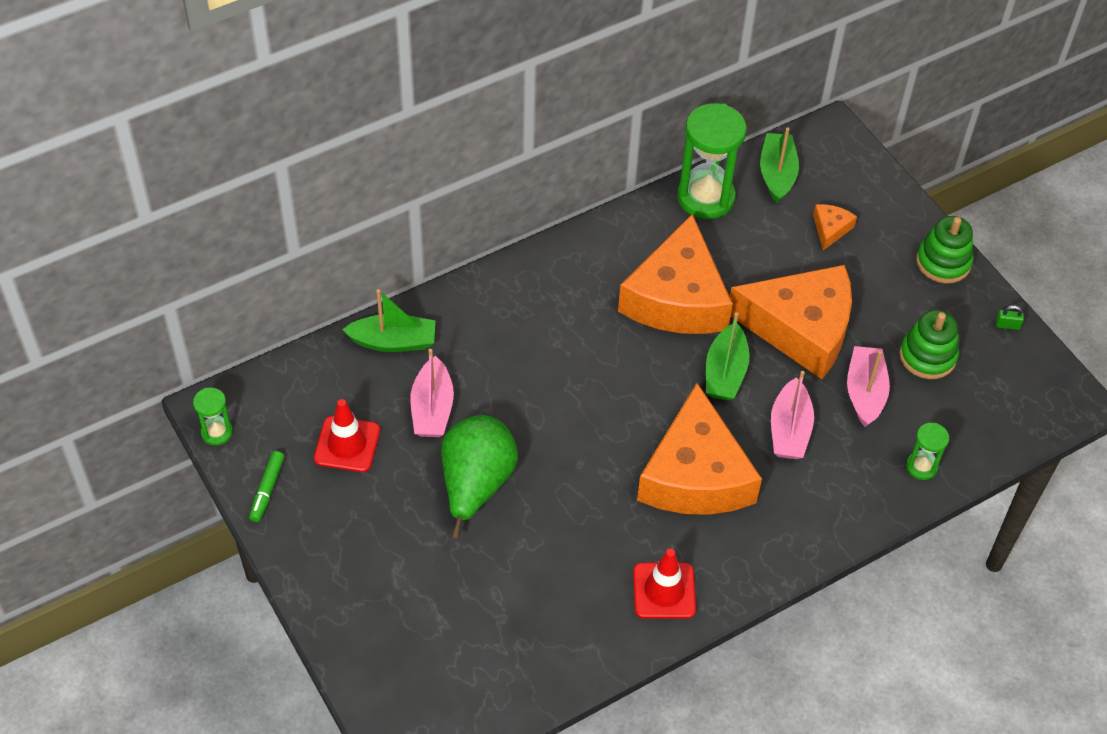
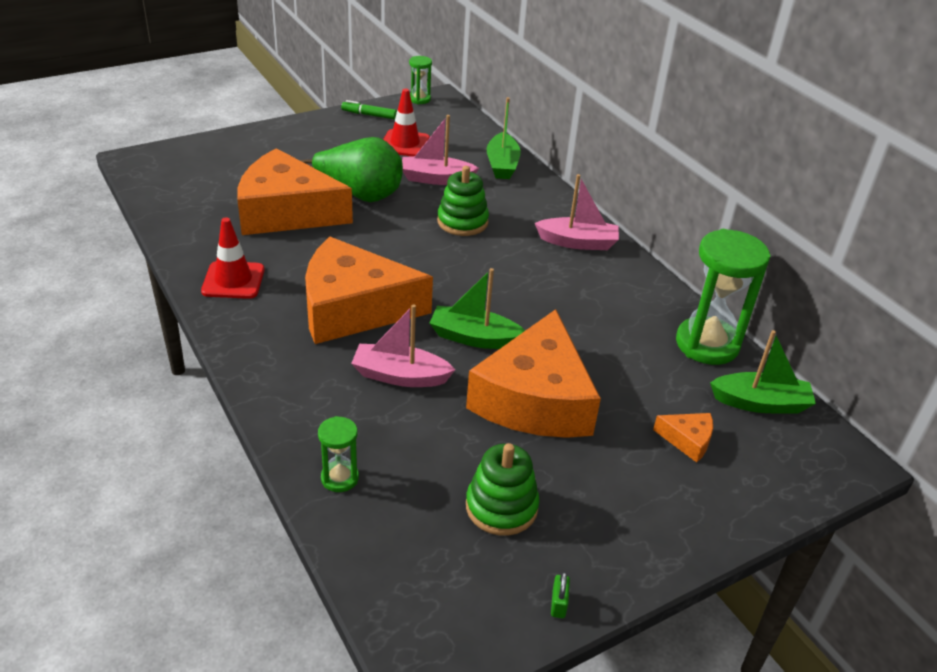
camera: 90 degrees right, 15 degrees down
orange cheese [618,214,733,334] -> orange cheese moved to [237,148,353,235]
pink boat [847,346,890,427] -> pink boat moved to [535,174,619,250]
green stacking toy [916,216,974,284] -> green stacking toy moved to [437,166,489,236]

